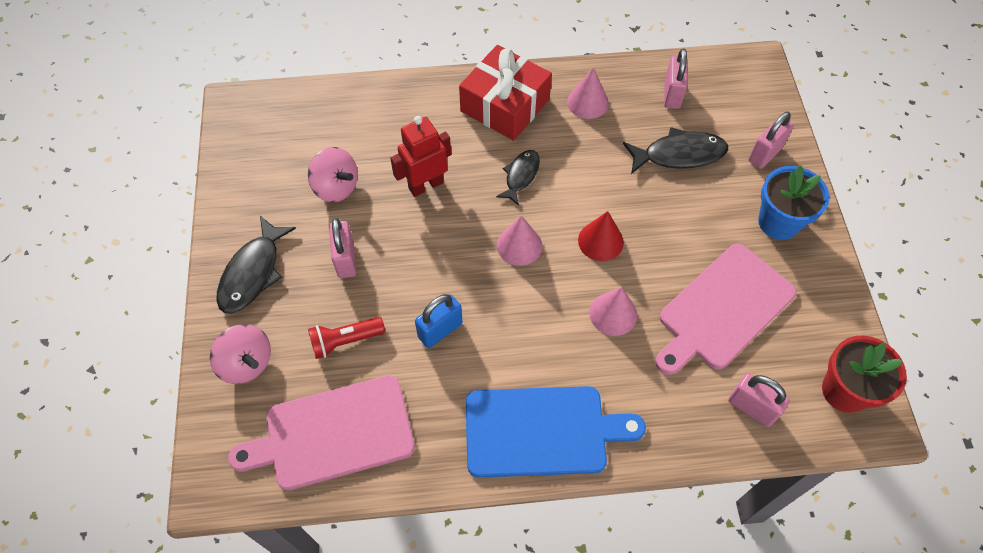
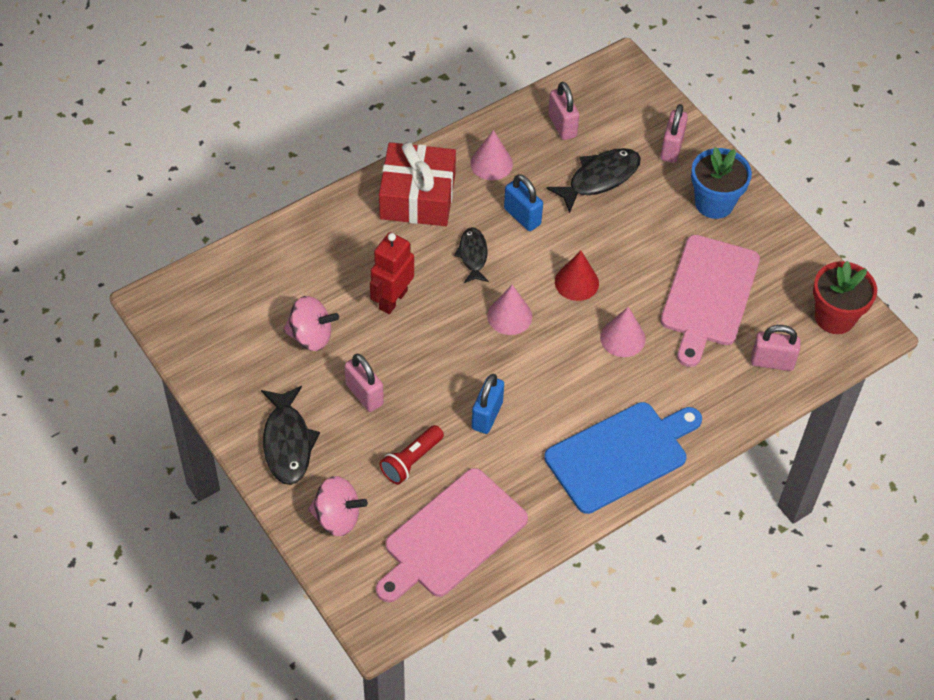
camera: 30 degrees left, 5 degrees down
none -> blue padlock [504,174,543,231]

